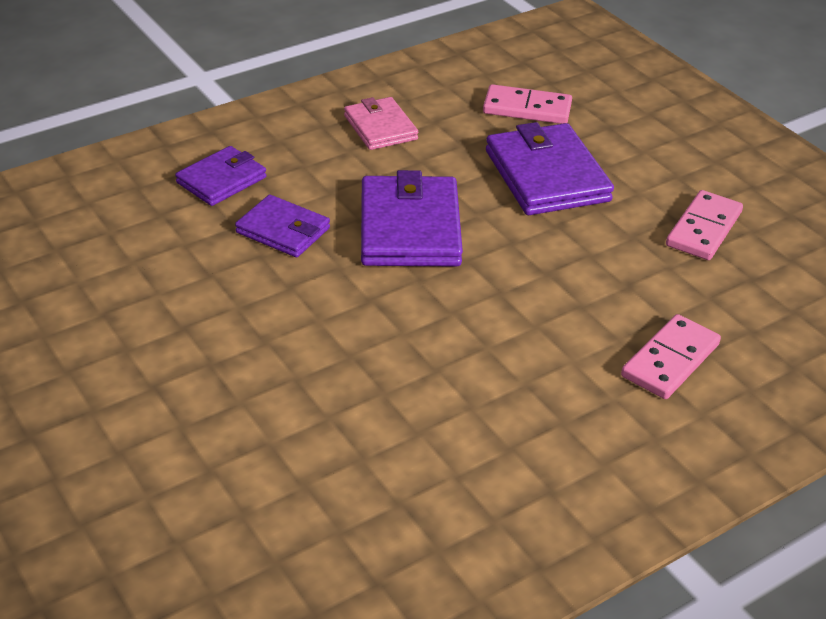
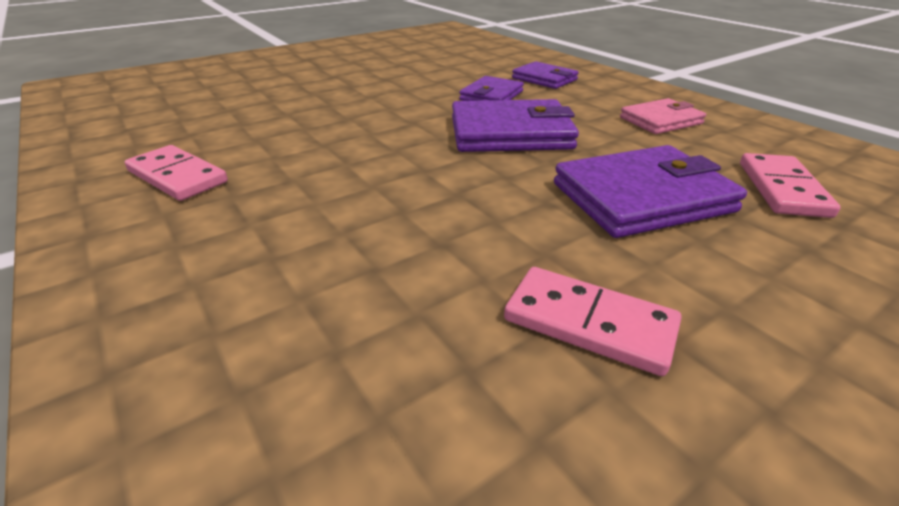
camera: 90 degrees right, 5 degrees down
pink domino [621,314,721,399] -> pink domino moved to [125,145,228,201]

